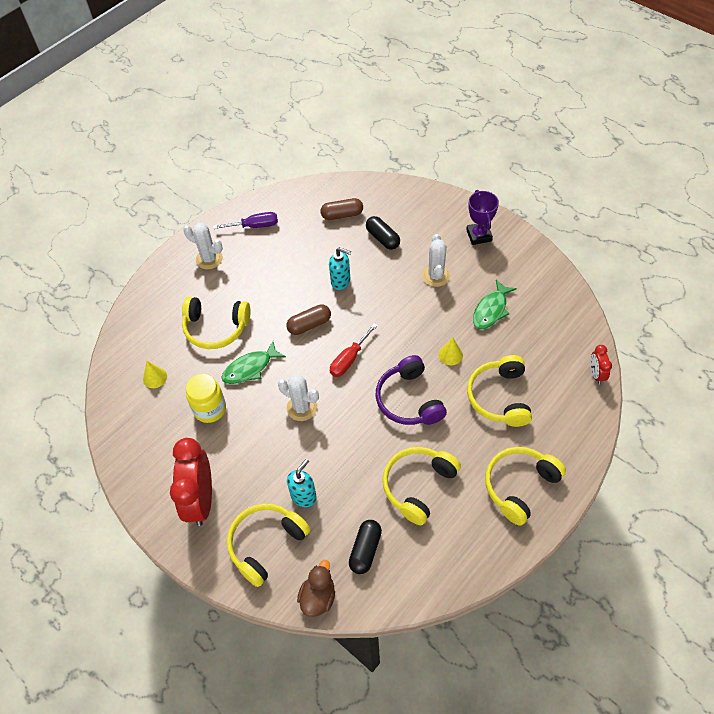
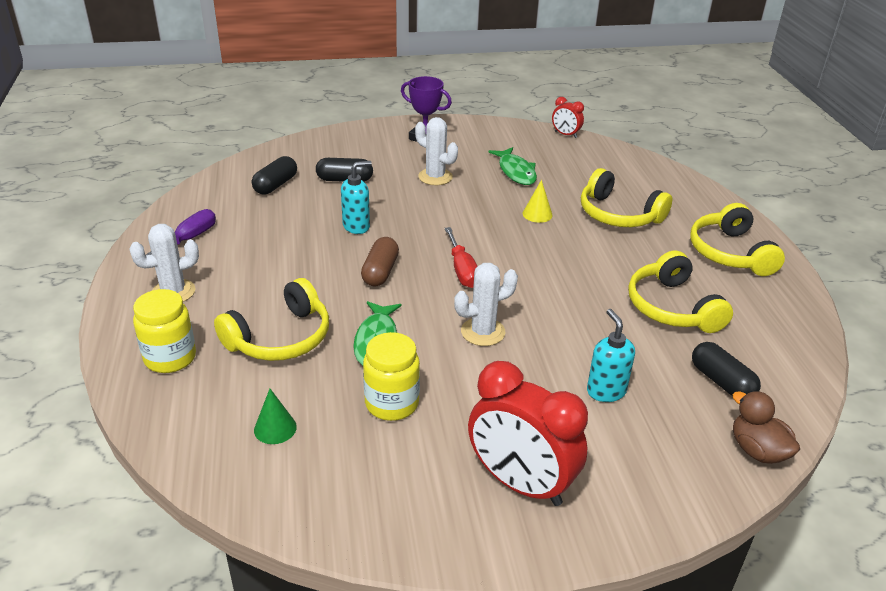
camera: 55 degrees left, 20 degrees down
yellow cone [143,361,167,388] -> green cone [254,389,297,444]
yellow headphones [227,503,310,587] -> none
brown capsule [320,198,363,220] -> black capsule [252,156,297,194]
purple headphones [376,355,447,425] -> none
red clock [591,345,612,384] -> red clock moved to [552,97,584,138]
none -> yellow jar [133,289,196,373]

